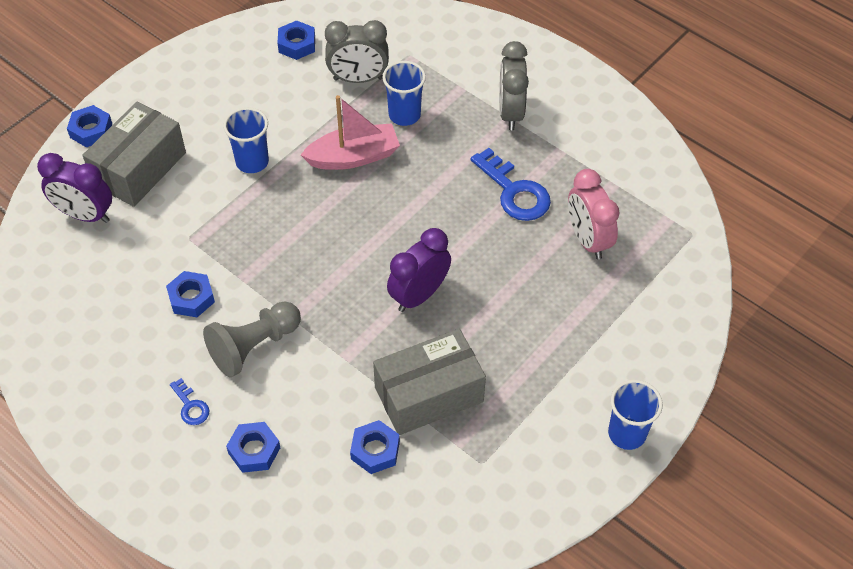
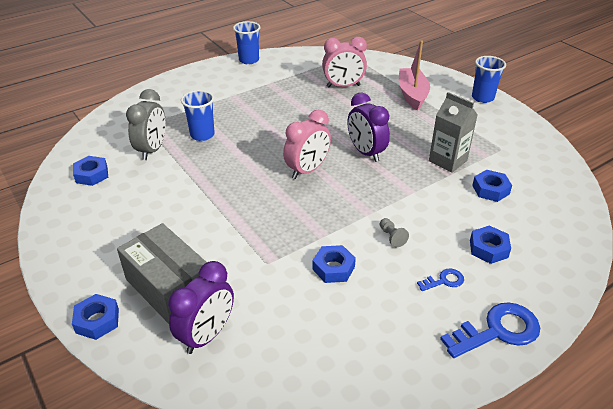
camera: 75 degrees left, 15 degrees down
grey pawn [203,301,301,377] -> grey pawn [380,218,409,247], size x0.45
blue cup [223,107,269,173] -> blue cup moved to [233,21,260,65]
pink boat [301,95,400,170] -> pink boat moved to [399,40,430,110]
grey box [373,329,486,435] -> grey carton [429,92,478,173]
blue key [470,148,551,221] -> blue key moved to [440,302,540,358]
grey clock [499,41,529,130] -> none
none -> pink clock [283,110,331,179]

